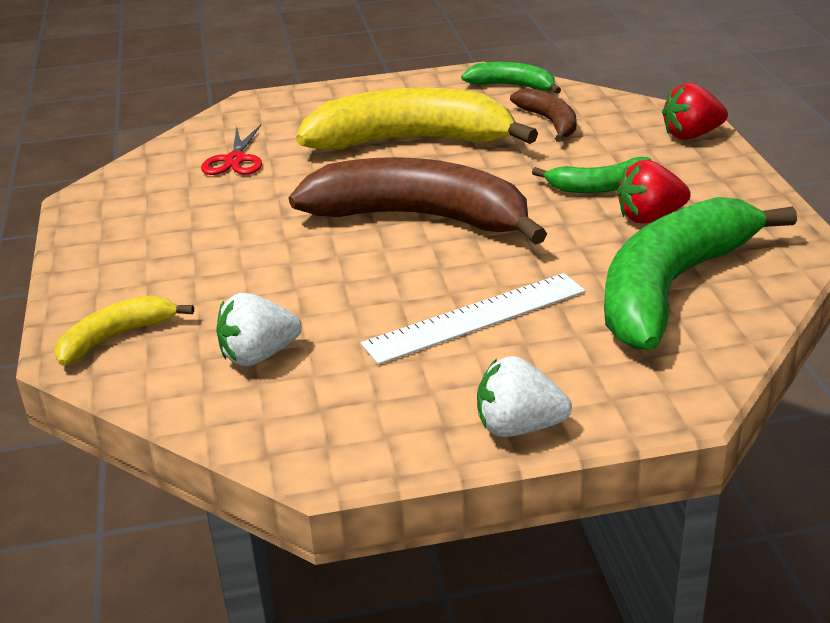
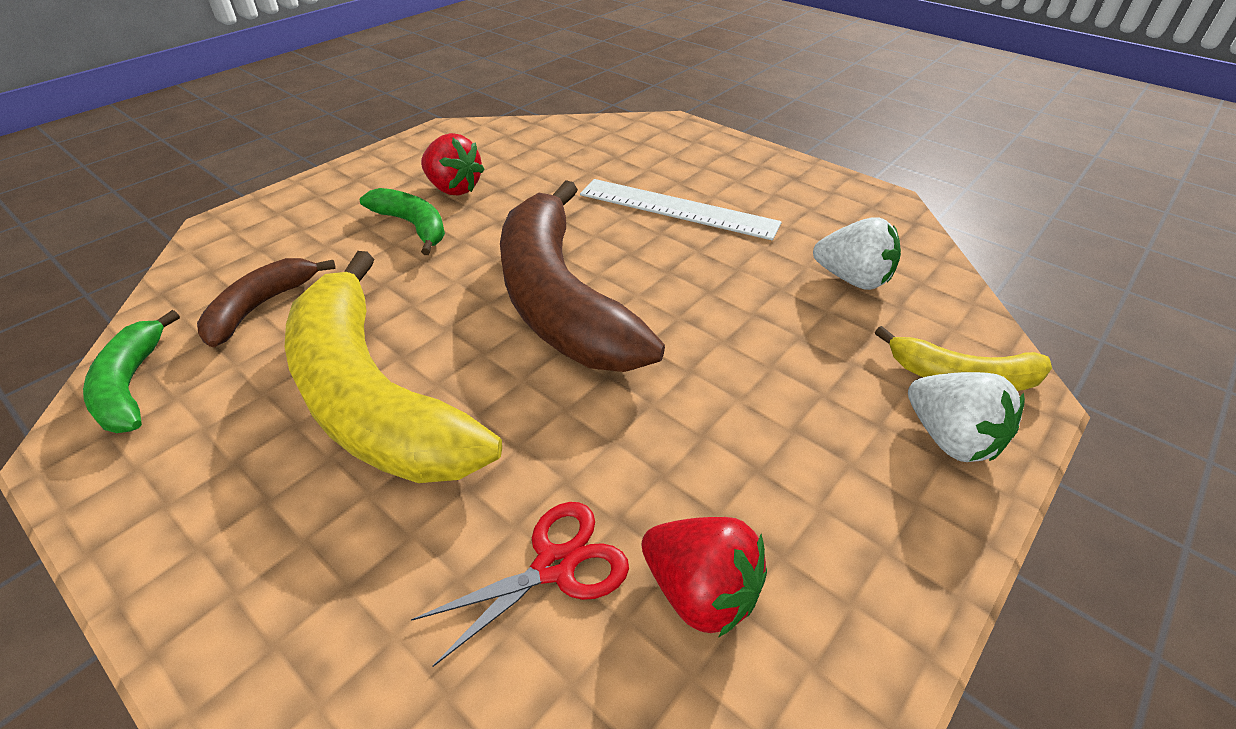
camera: 130 degrees left, 10 degrees up
white strawberry [477,356,572,437] -> white strawberry moved to [908,372,1025,462]
green banana [604,197,797,350] -> none
red strawberry [662,83,728,140] -> red strawberry moved to [641,517,767,638]

